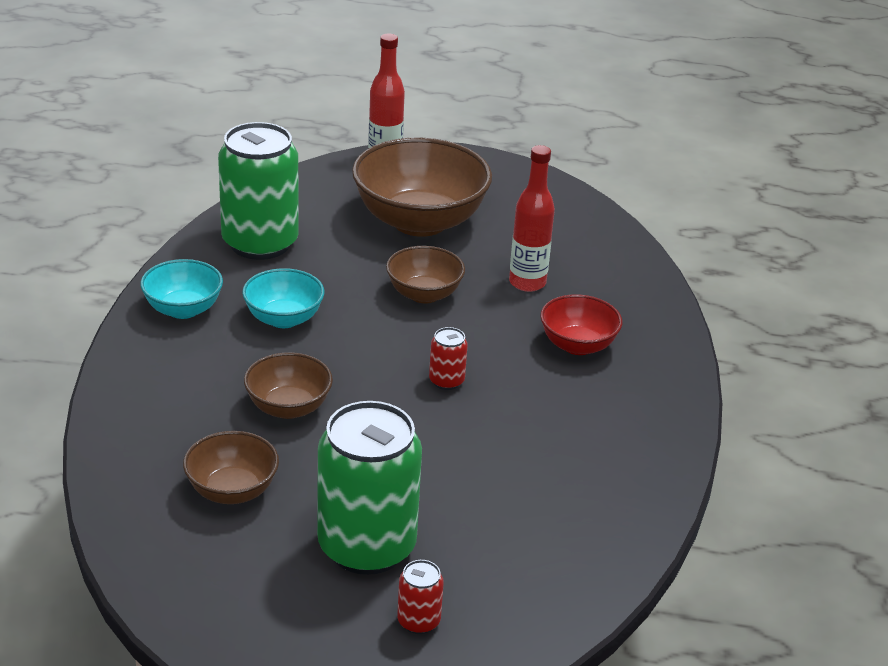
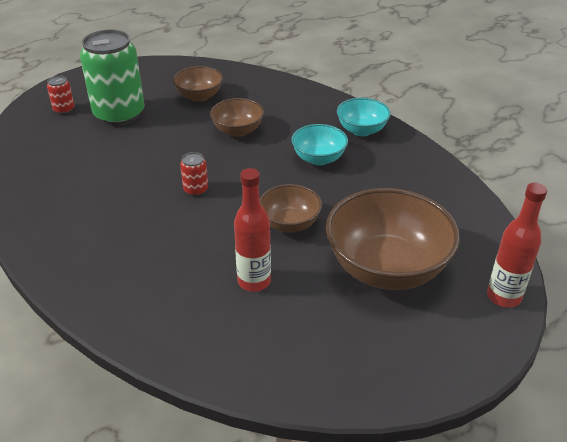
camera: 130 degrees right, 5 degrees up
green can [218,122,299,260] -> none
red bowl [540,294,622,355] -> none

